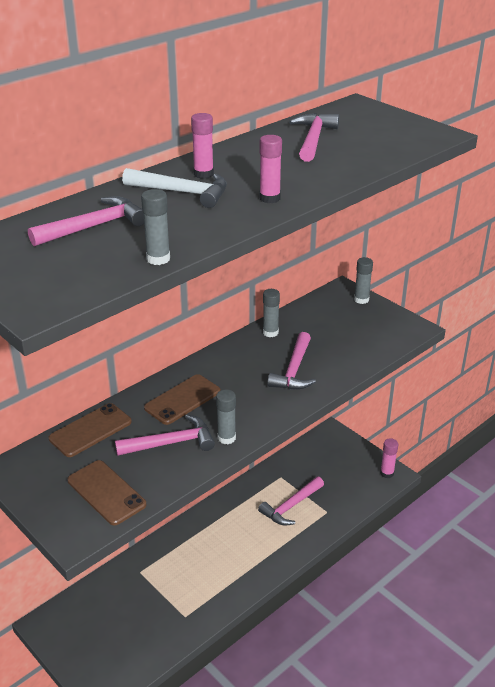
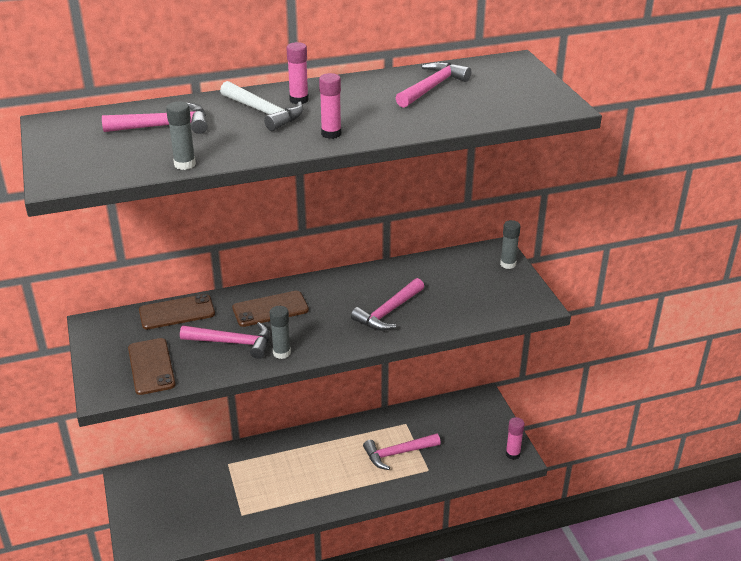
camera: 25 degrees right, 0 degrees up
grey glue stick [263,289,280,337] -> none

